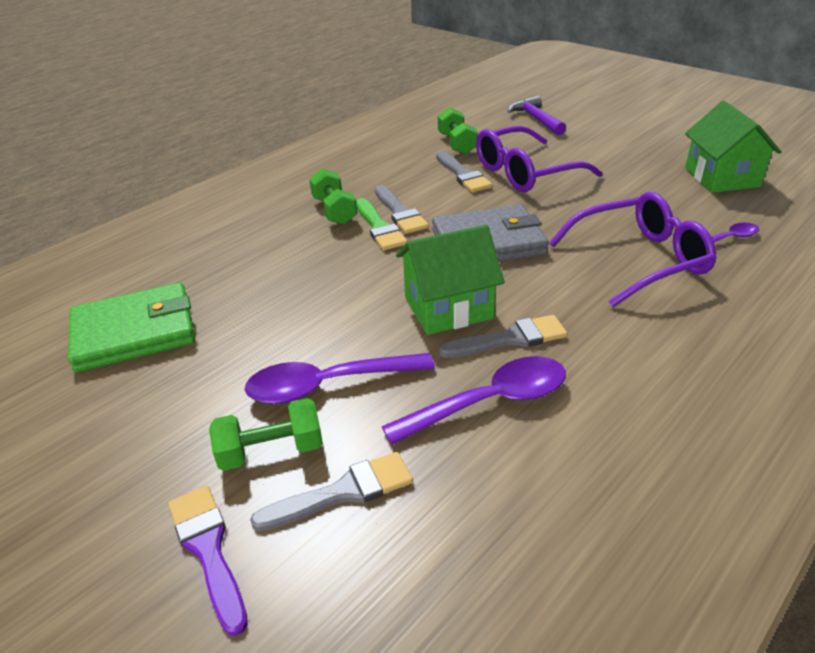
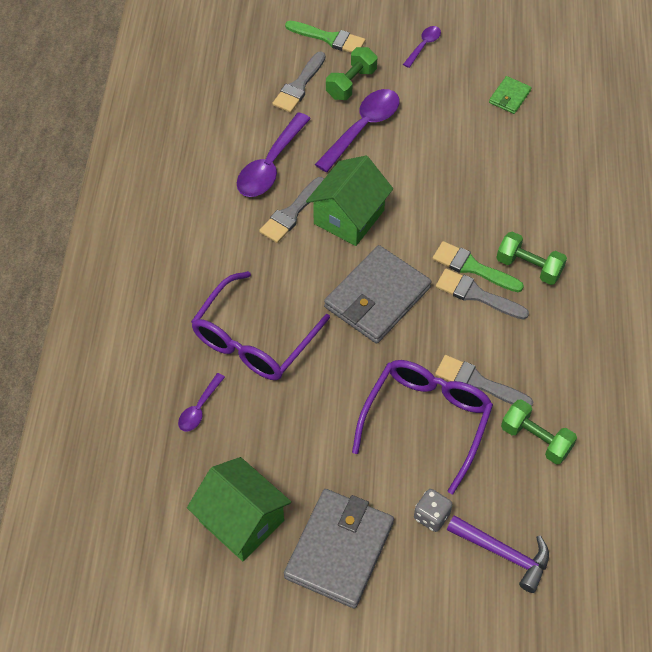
camera: 140 degrees right, 20 degrees up
green wallet [68,283,195,372] -> green wallet [489,76,532,114], size x0.47
purple brush [168,486,248,636] -> green brush [285,21,365,53]
none -> grey wallet [284,489,394,608]
none -> purple spoon [403,26,441,68]
none -> grey dice [414,489,453,532]

